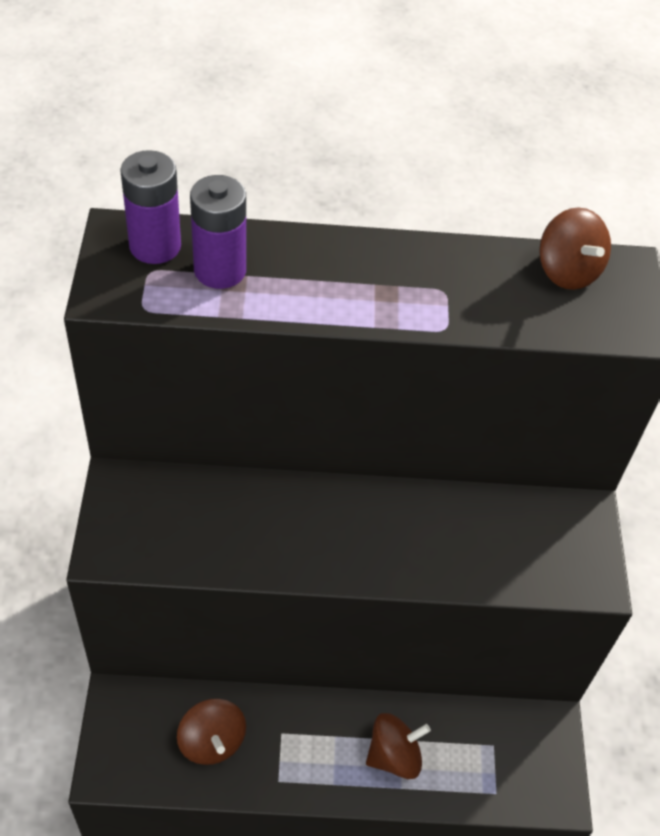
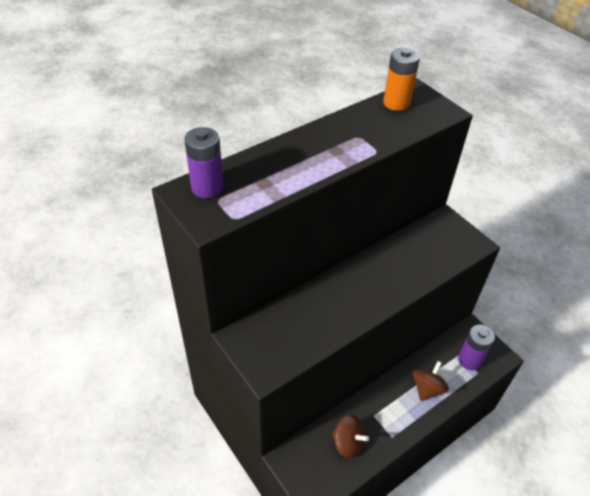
camera: 35 degrees left, 5 degrees down
purple battery [190,175,246,289] -> purple battery moved to [458,325,495,370]
brown spinning top [539,208,611,290] -> orange battery [383,48,420,111]

